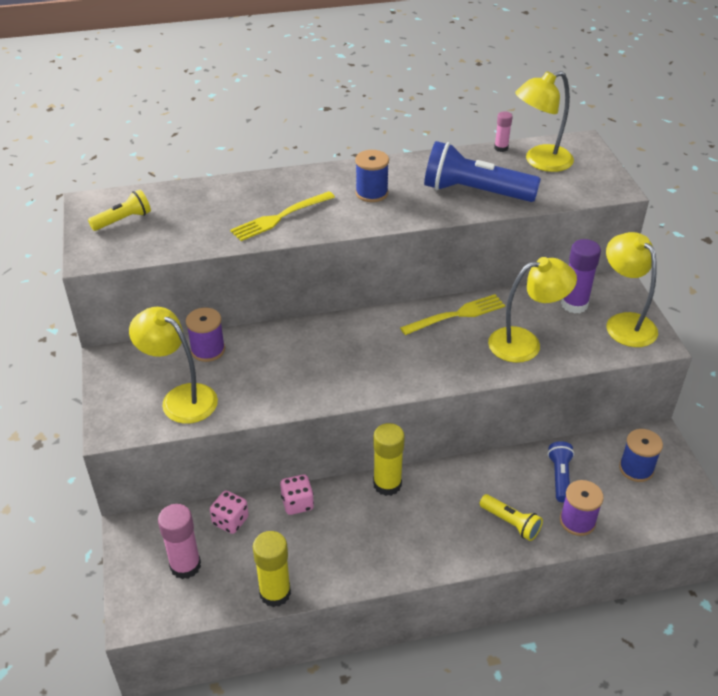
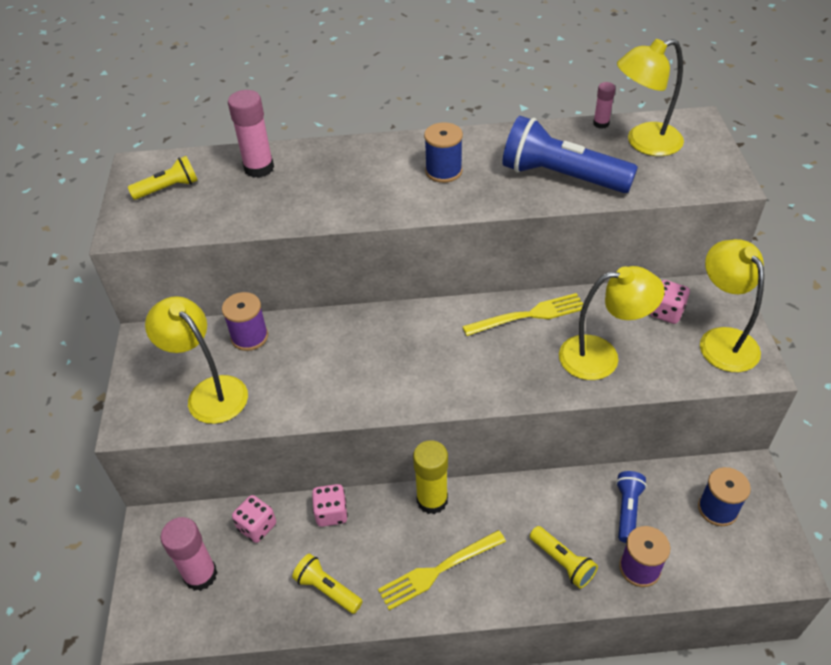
camera: 10 degrees right, 5 degrees up
yellow fork [230,191,335,241] -> yellow fork moved to [378,530,506,610]
yellow glue stick [253,531,291,607] -> none
purple glue stick [561,239,601,314] -> pink dice [650,280,690,324]
none -> pink glue stick [228,90,274,178]
none -> yellow flashlight [292,553,363,614]

